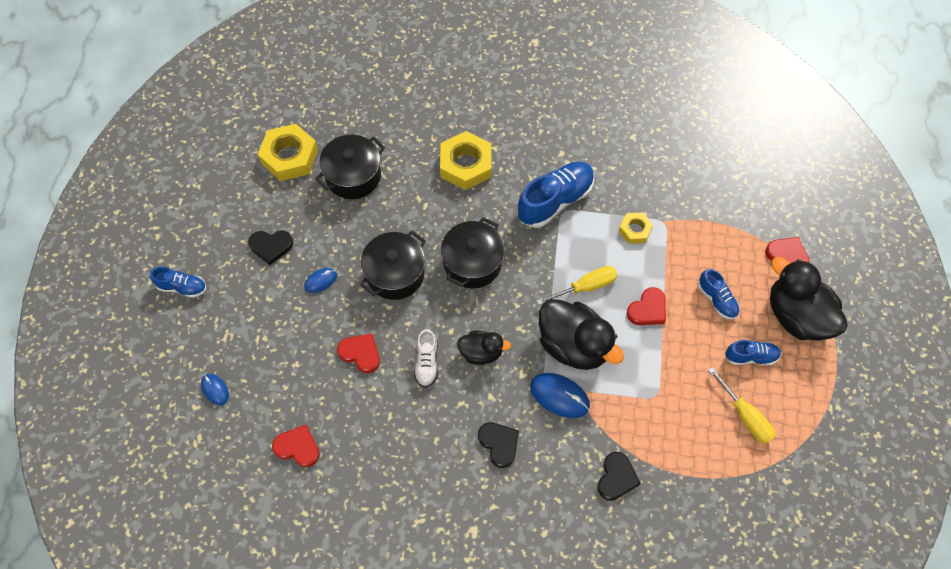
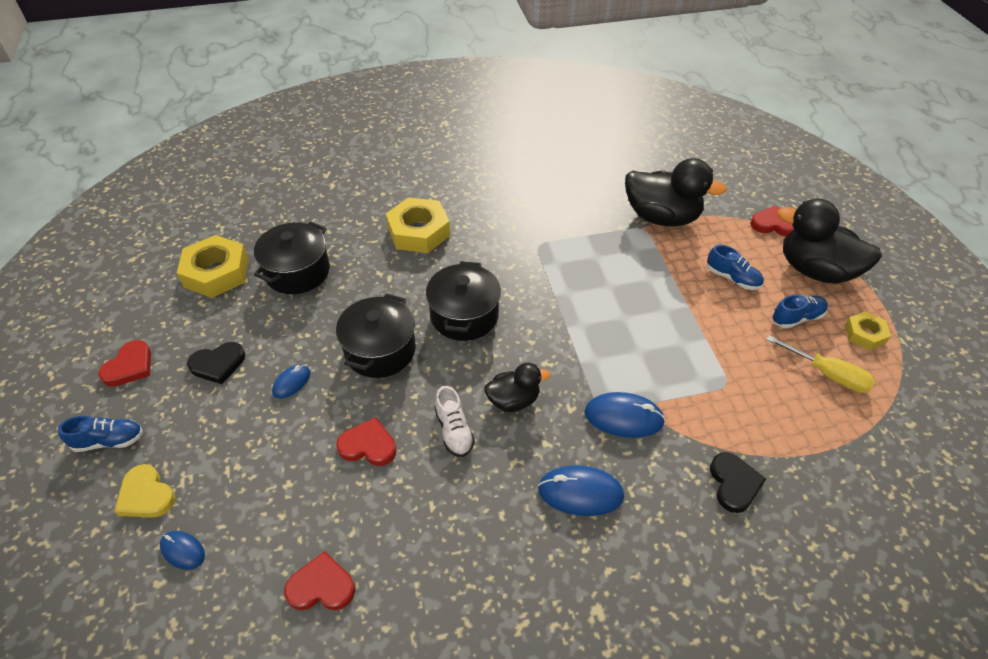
camera: 20 degrees left, 15 degrees down
black heart [478,422,519,468] -> blue mouse [538,465,624,516]
blue shoe [517,161,595,228] -> none
yellow screwdriver [537,266,618,305] -> none
black duck [539,299,624,370] -> black duck moved to [625,158,727,227]
yellow nut [618,212,653,244] -> yellow nut moved to [845,311,891,350]
red heart [627,287,666,325] -> red heart moved to [98,340,151,387]
none -> yellow heart [114,464,175,518]

